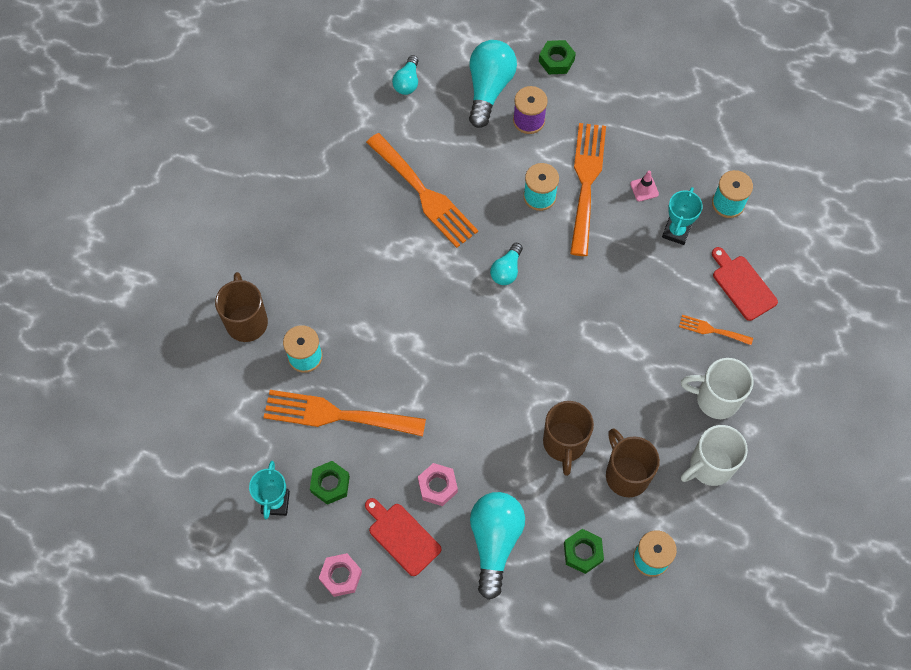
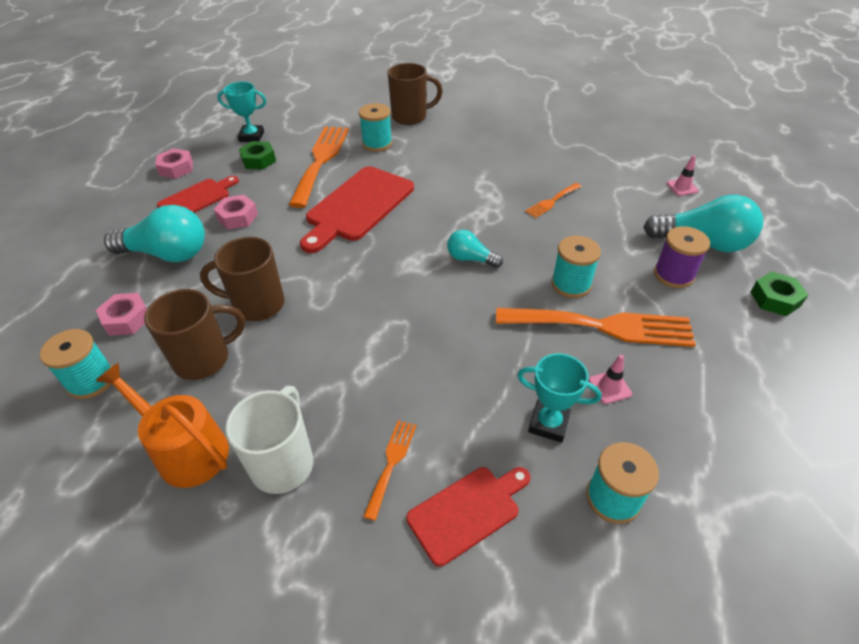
camera: 90 degrees right, 20 degrees down
orange fork [366,133,478,248] -> orange fork [525,183,582,218], size x0.47
turquoise light bulb [392,55,419,95] -> pink traffic cone [667,155,699,196]
green nut [564,529,604,574] -> pink nut [96,293,147,336]
white mug [681,425,748,486] -> orange watering can [96,363,229,488]
none -> red cutting board [300,166,414,253]

